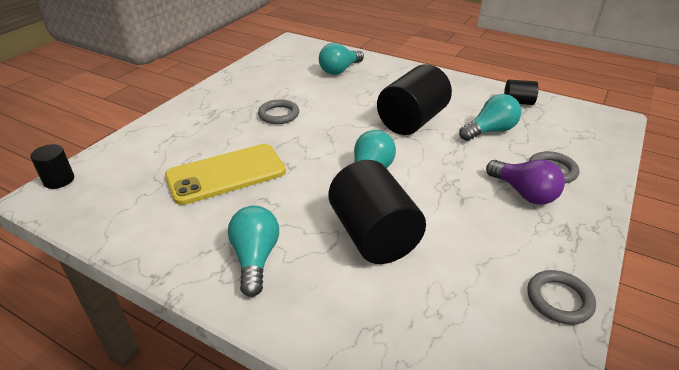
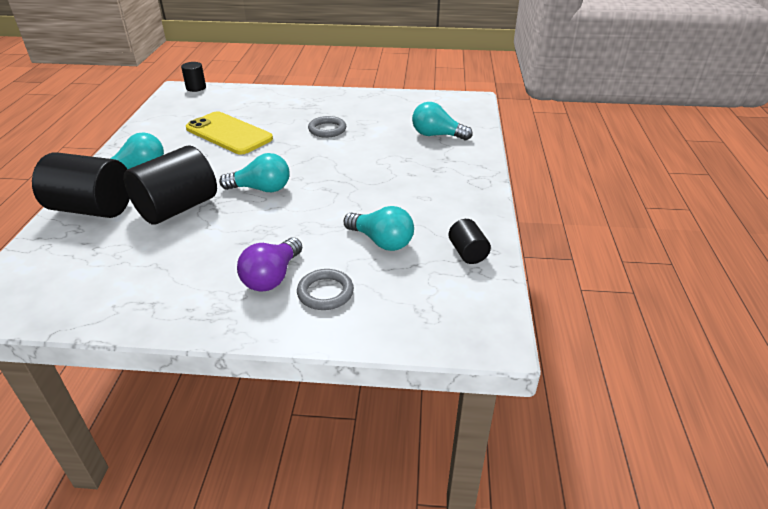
camera: 65 degrees right, 0 degrees up
black cylinder [377,64,452,135] -> black cylinder moved to [32,152,130,218]
grey ring [528,270,596,325] -> none

